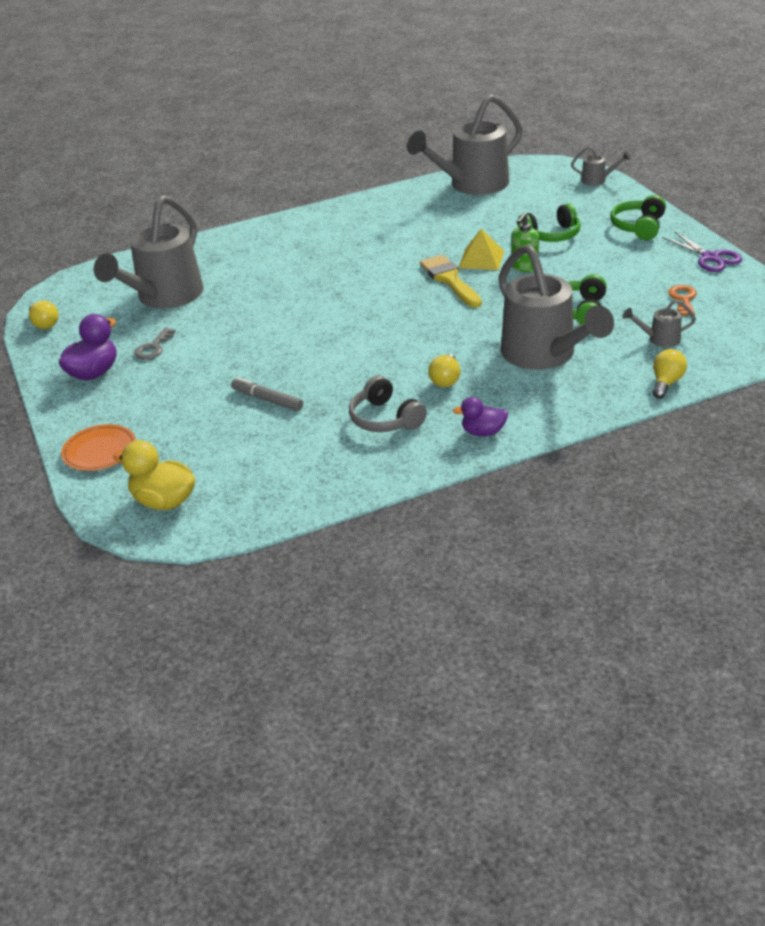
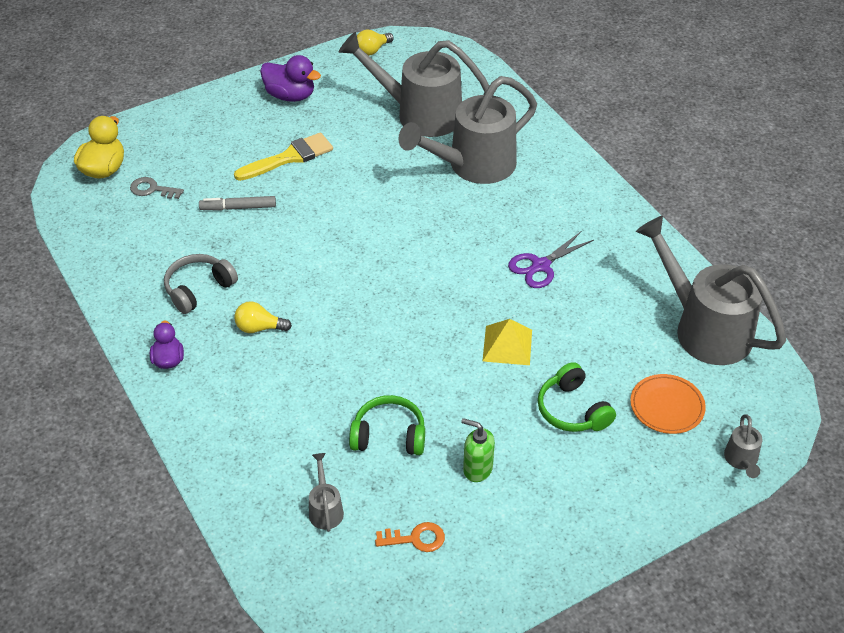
camera: 80 degrees right, 10 degrees up
orange plate [61,424,136,471] -> orange plate moved to [630,374,706,434]
grey key [134,328,176,360] -> grey key moved to [130,177,184,199]
grey marker [231,377,303,411] -> grey marker turned 120 degrees counterclockwise [199,196,276,211]
yellow brush [420,255,482,308] -> yellow brush moved to [234,132,333,181]
grey watering can [498,244,614,370] -> grey watering can moved to [398,76,537,184]
green soap dispenser [511,213,539,272] -> green soap dispenser moved to [461,418,495,482]
green headphones [610,195,666,240] -> none
yellow light bulb [653,349,687,399] -> none
purple scissors [662,231,742,272] -> purple scissors moved to [508,231,594,288]

